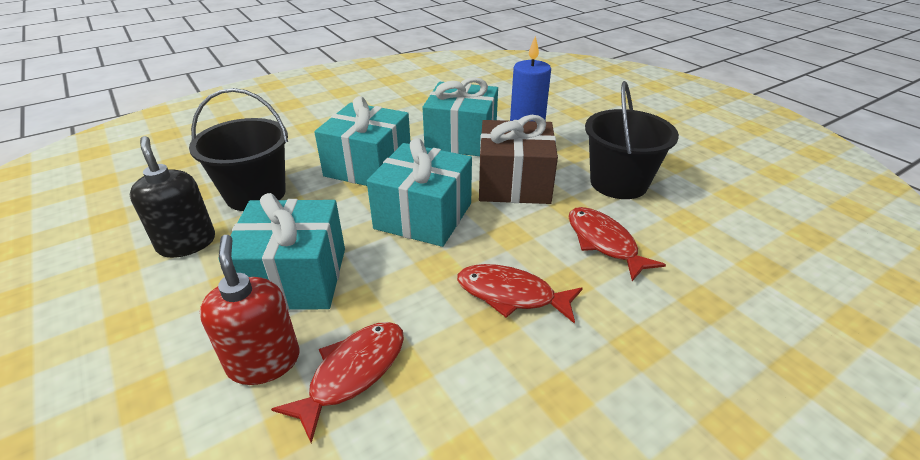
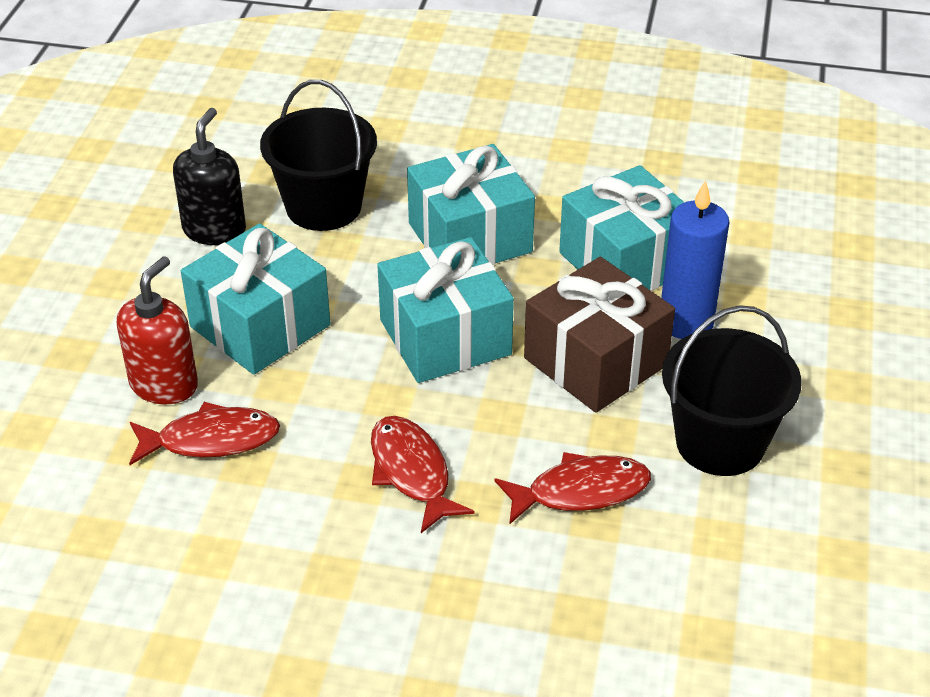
camera: 45 degrees right, 5 degrees up
red fish [569,207,666,281] -> red fish turned 60 degrees clockwise [495,452,651,525]

